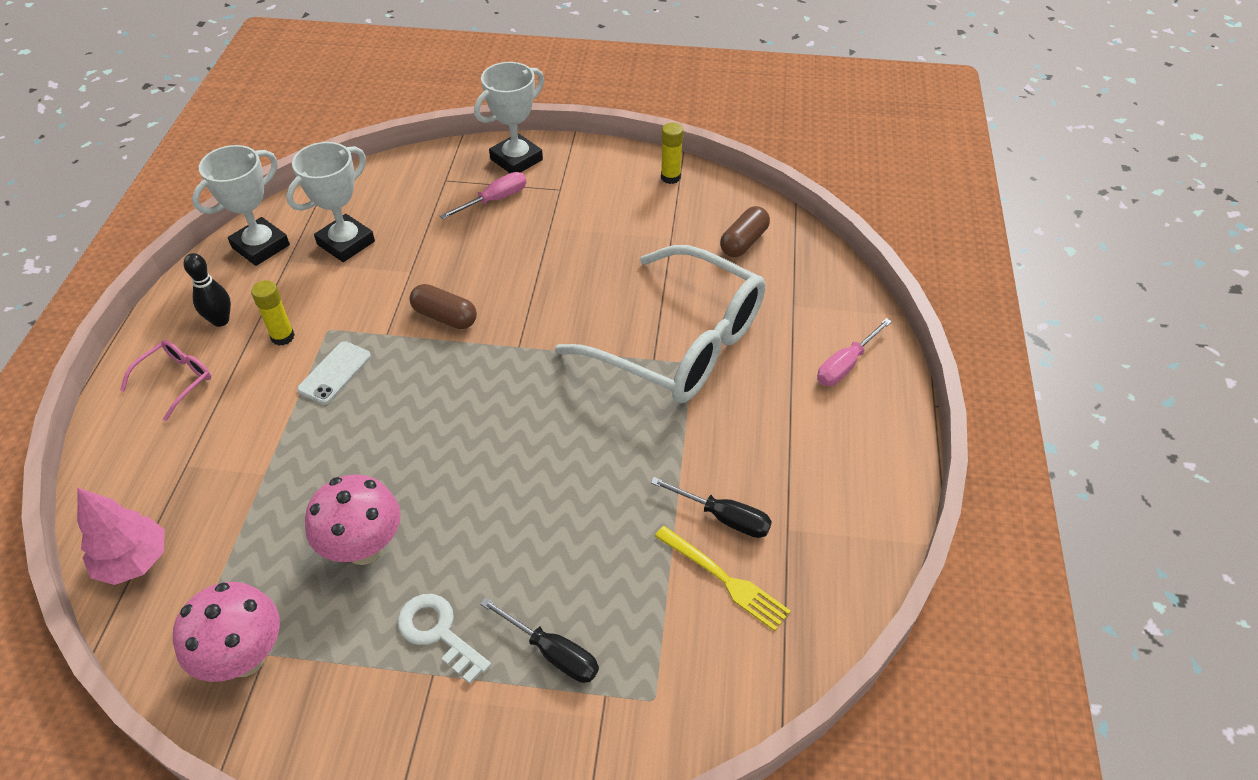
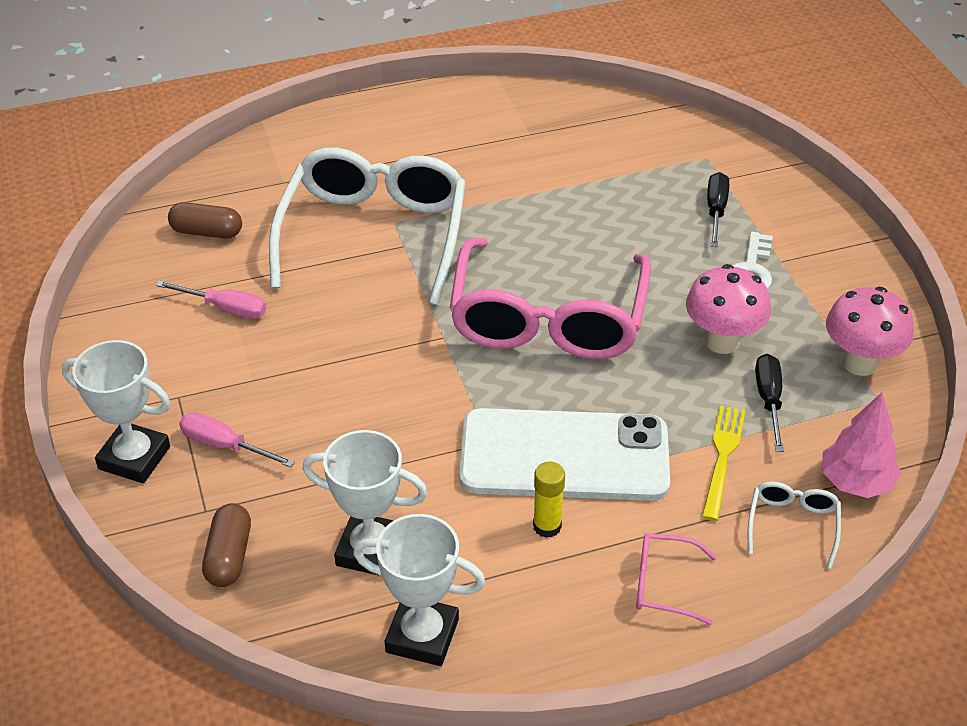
camera: 115 degrees left, 5 degrees down
black bowling pin [184,253,231,327] -> none
white phone [297,341,371,405] -> white phone [459,408,670,501], size x2.40
brown capsule [410,284,477,329] -> brown capsule moved to [202,503,251,587]
black screwdriver [651,477,772,538] -> black screwdriver moved to [755,354,784,452]
yellow fork [655,526,791,631] -> yellow fork moved to [702,405,746,521]
yellow glue stick [661,123,683,184] -> none
pink screwdriver [817,318,892,386] -> pink screwdriver moved to [156,281,266,319]
none -> pink glasses [450,238,651,359]
none -> white glasses [748,481,841,568]

